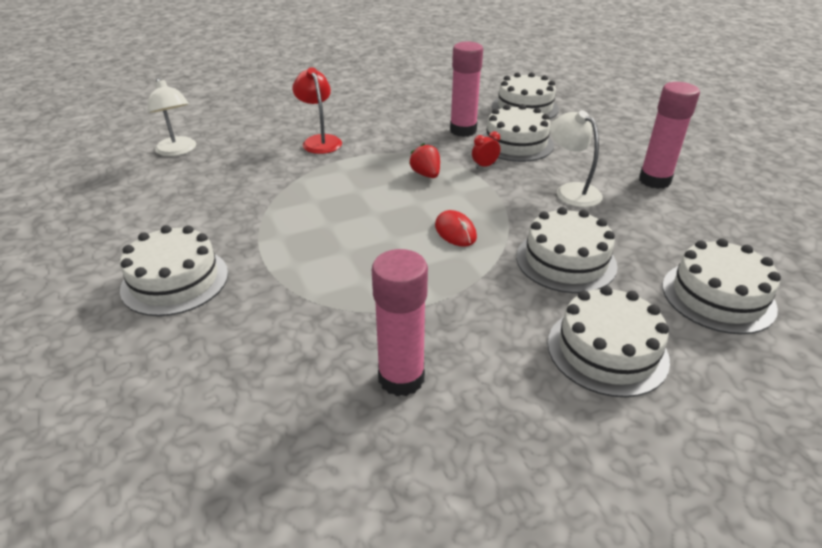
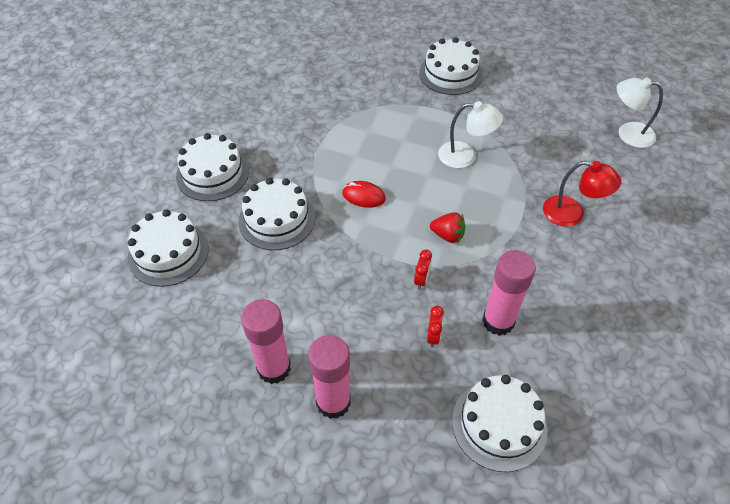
camera: 135 degrees right, 15 degrees up
pink glue stick [372,249,428,396] -> pink glue stick moved to [308,335,351,419]
white cake [483,104,554,162] -> red clock [427,306,444,348]
white lamp [550,110,603,207] -> white lamp moved to [438,101,503,168]

